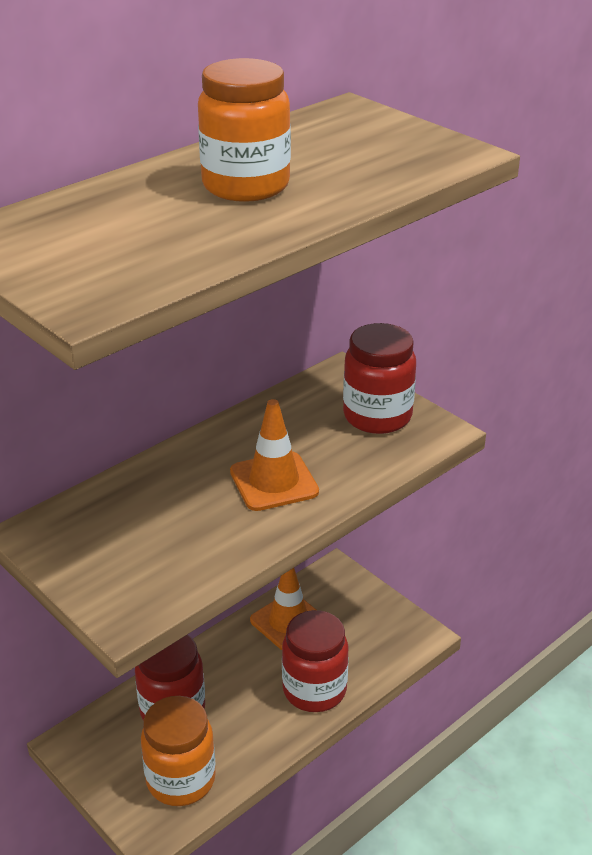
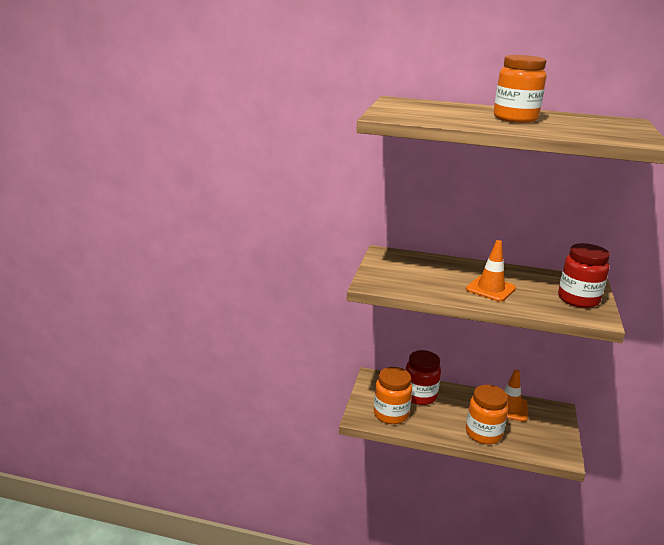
camera: 55 degrees right, 10 degrees down
red jar [282,610,349,712] -> orange jar [466,385,508,444]

